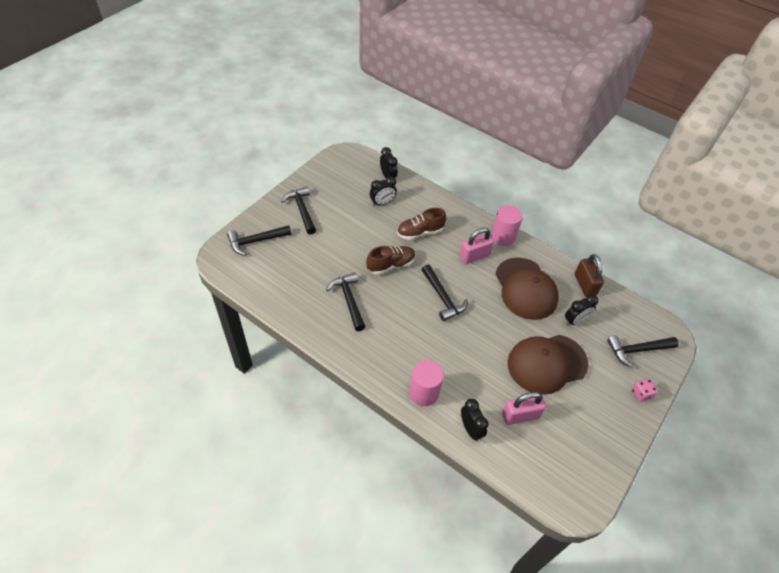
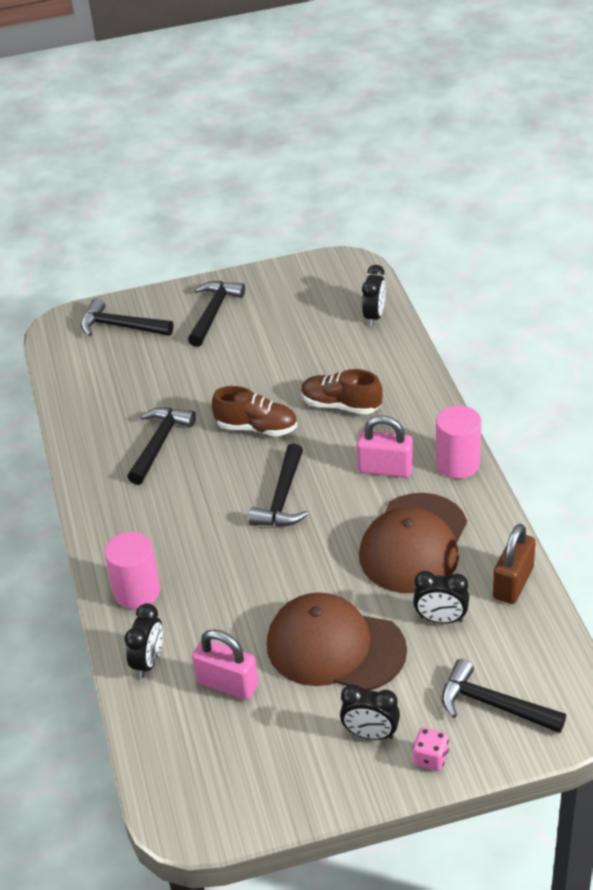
camera: 45 degrees right, 10 degrees down
black clock [370,176,397,206] -> black clock moved to [340,684,400,740]

